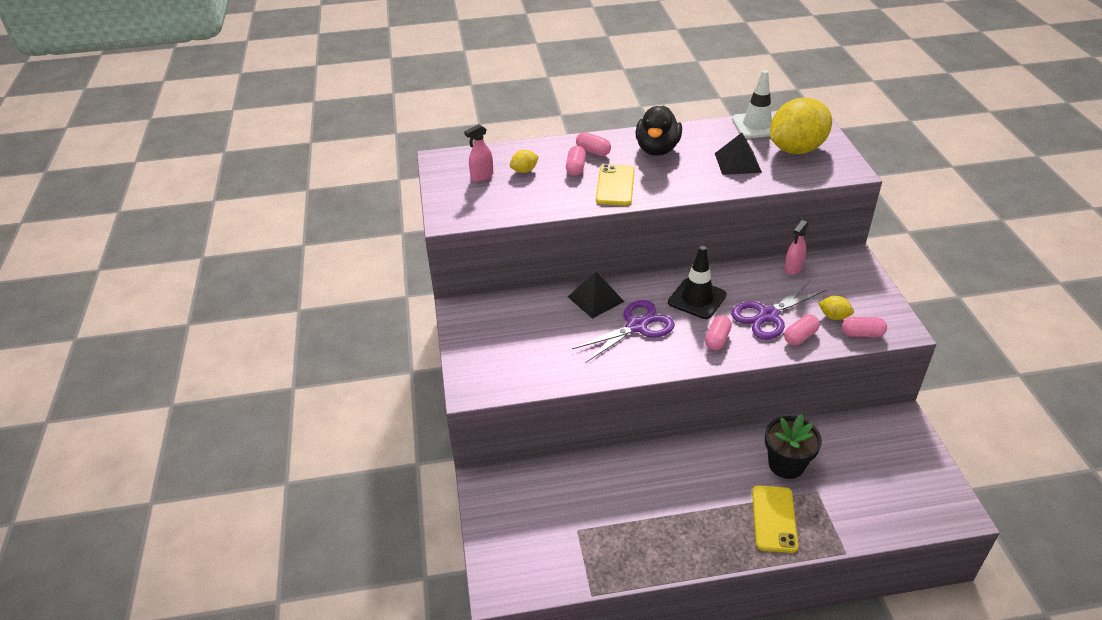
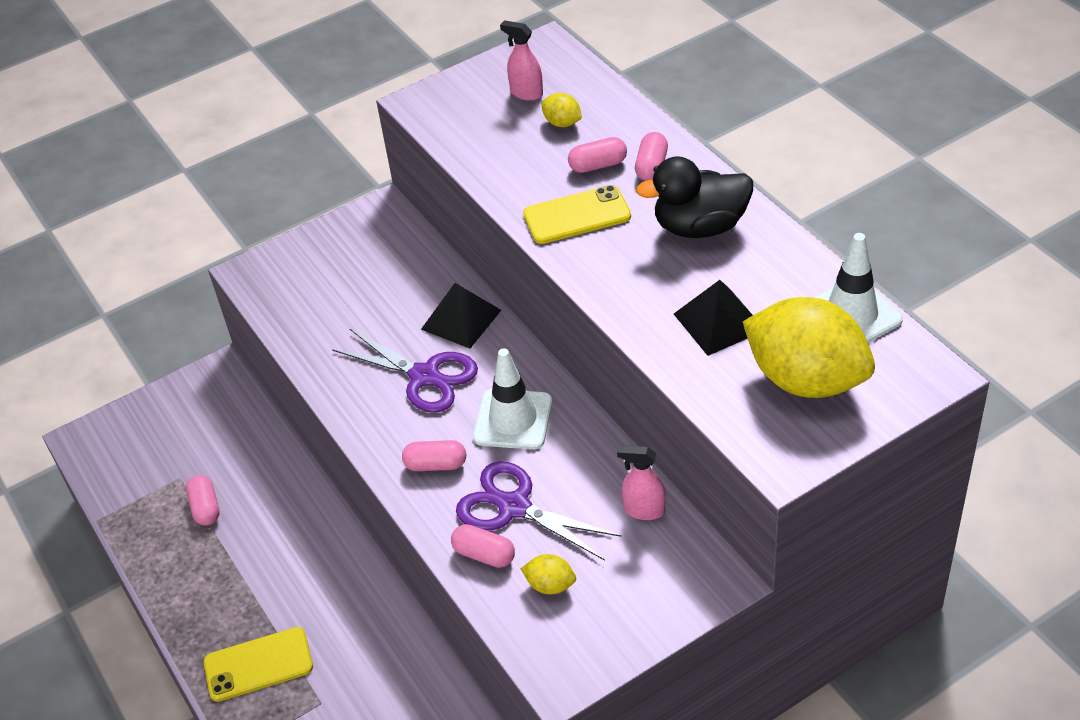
camera: 70 degrees right, 5 degrees up
black traffic cone [668,246,727,319] -> white traffic cone [473,348,552,450]
black flower pot [765,414,822,479] -> none
yellow lemon [818,296,854,320] -> yellow lemon turned 75 degrees counterclockwise [521,554,576,594]
pink capsule [842,317,887,337] -> pink capsule moved to [186,475,220,526]

